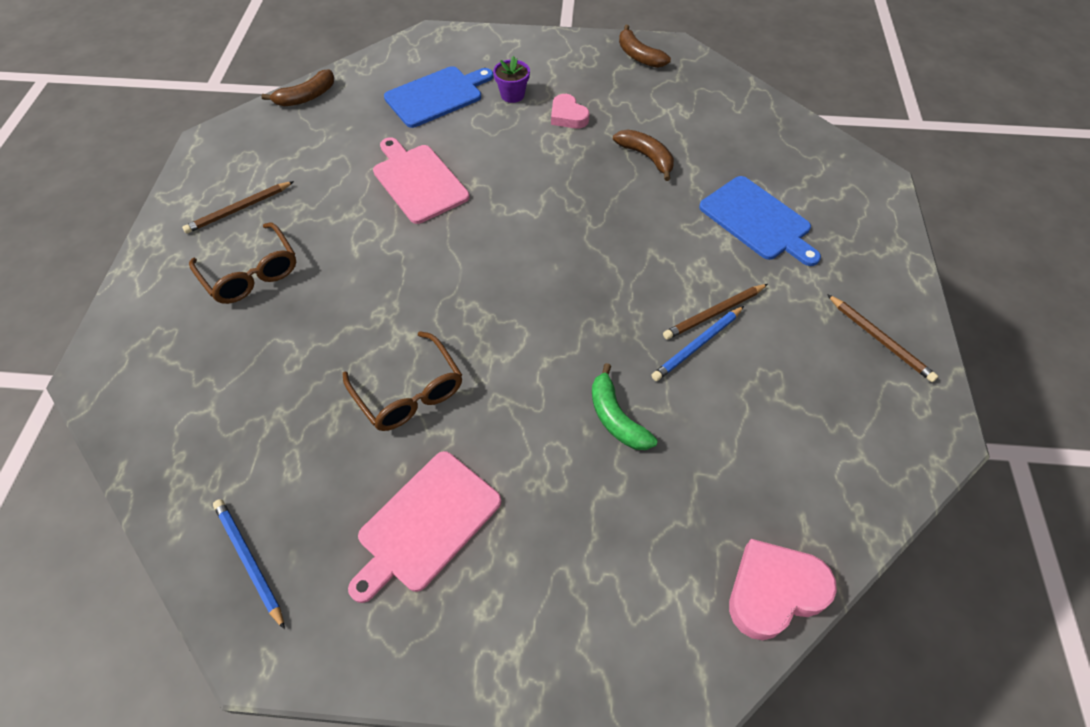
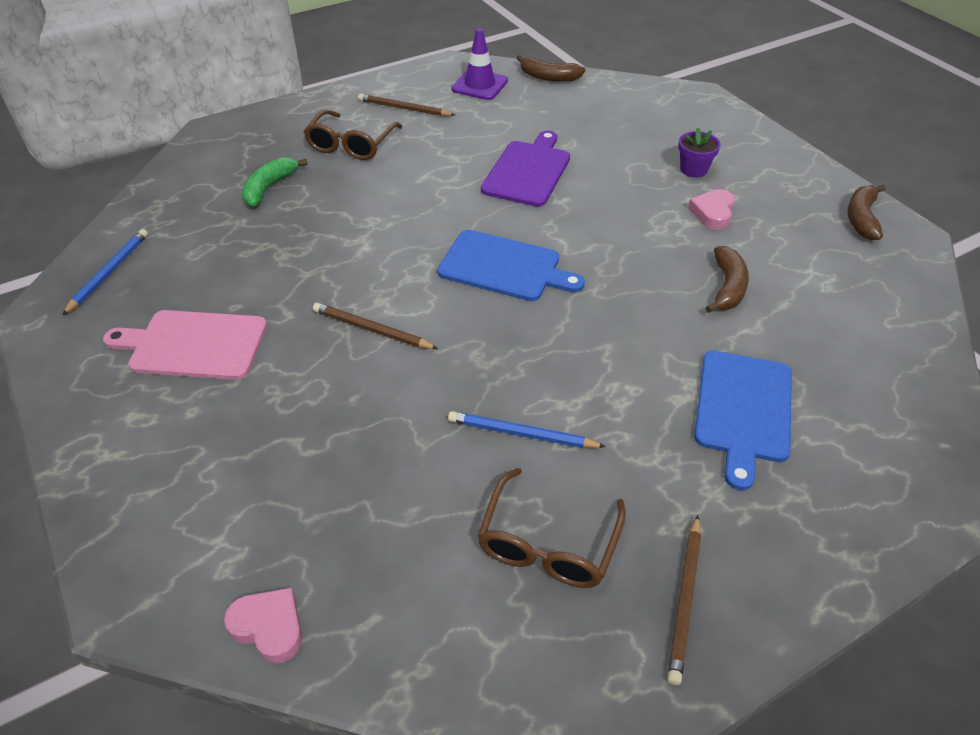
camera: 55 degrees right, 10 degrees down
brown glasses [343,331,462,431] -> brown glasses moved to [477,468,626,588]
pink cutting board [373,137,470,224] -> purple cutting board [481,130,570,207]
blue cutting board [384,66,493,128] -> blue cutting board moved to [437,230,585,301]
green banana [592,363,657,450] -> green banana moved to [242,157,308,207]
brown pencil [663,284,768,340] -> brown pencil moved to [313,303,438,349]
pink heart [729,539,837,640] -> pink heart [224,588,302,663], size x0.64
none -> purple traffic cone [451,28,508,100]

